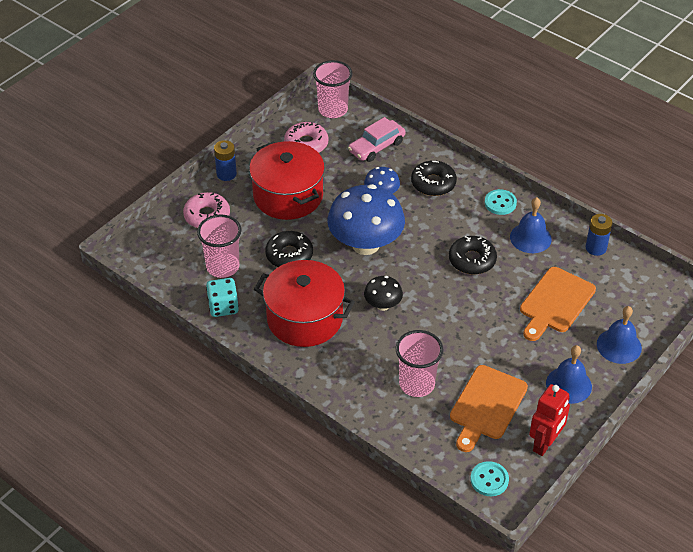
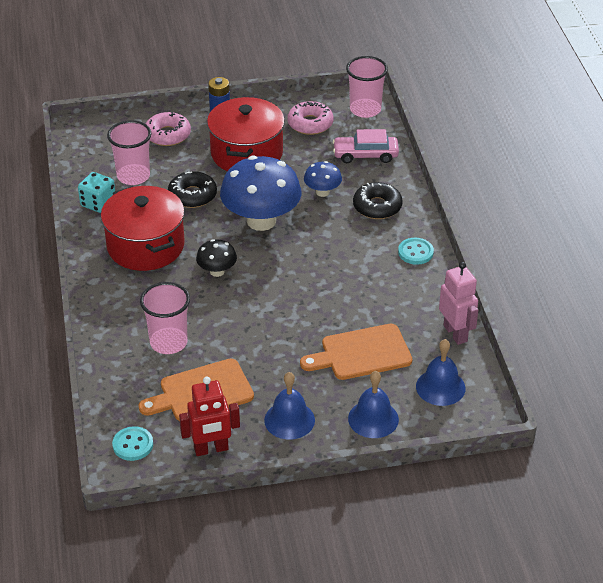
camera: 40 degrees right, 5 degrees down
black donut [449,236,497,275] -> none
blue bell [510,197,552,253] -> blue bell moved to [416,339,466,406]
blue battery [586,214,612,256] -> pink robot [439,262,478,345]

